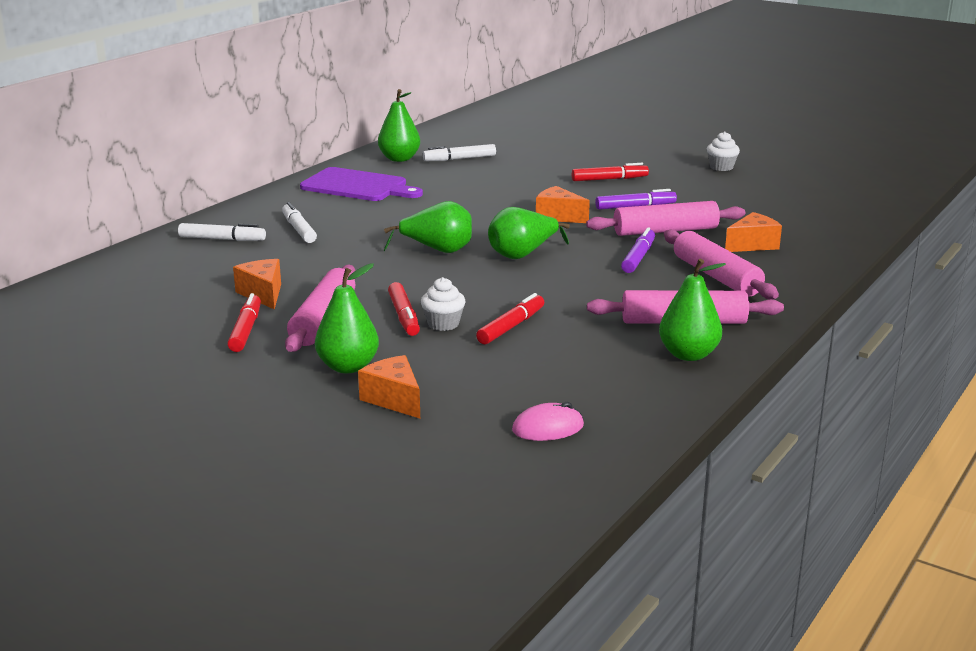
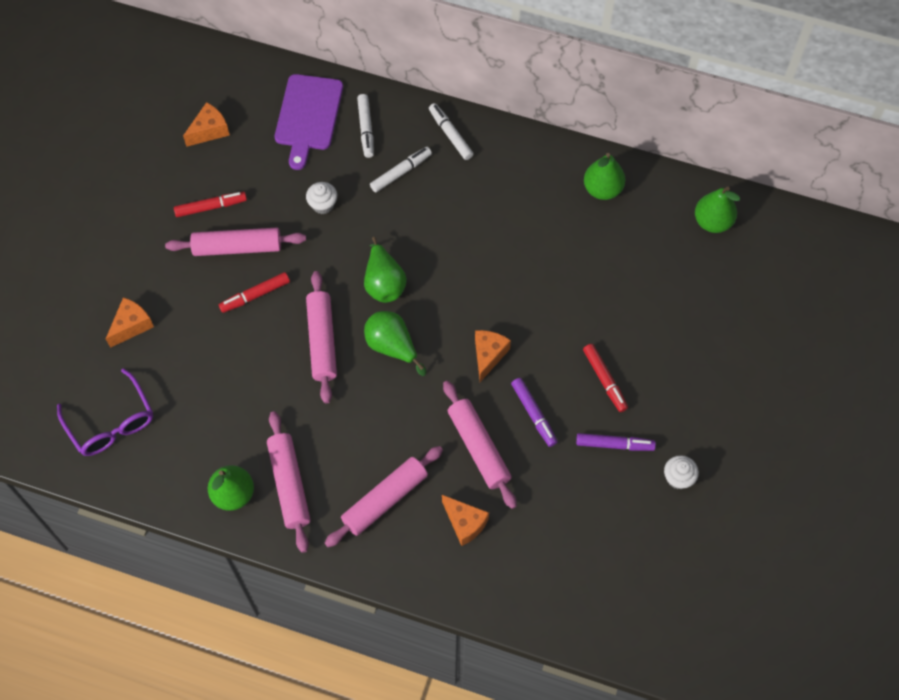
camera: 75 degrees right, 40 degrees up
orange cheese [233,259,281,310] -> orange cheese moved to [183,102,230,147]
purple cutting board [300,167,423,201] -> purple cutting board moved to [275,74,343,170]
green pear [315,263,379,373] -> green pear moved to [695,187,740,233]
white cupcake [421,277,465,331] -> white cupcake moved to [306,182,337,214]
white marker [423,144,496,161] -> white marker moved to [429,103,473,160]
red marker [476,293,544,344] -> none
pink mouse [512,402,584,441] -> purple glasses [57,368,153,456]
purple marker [621,227,655,273] -> purple marker moved to [576,433,656,451]
none -> pink rolling pin [306,271,337,404]

